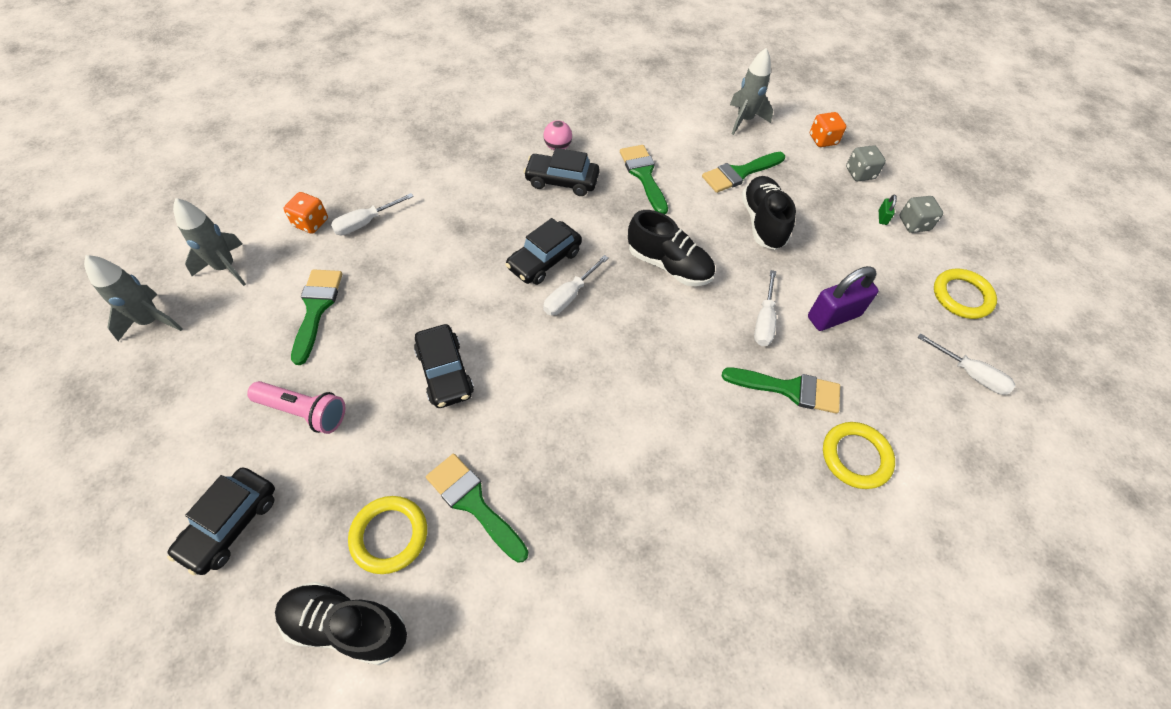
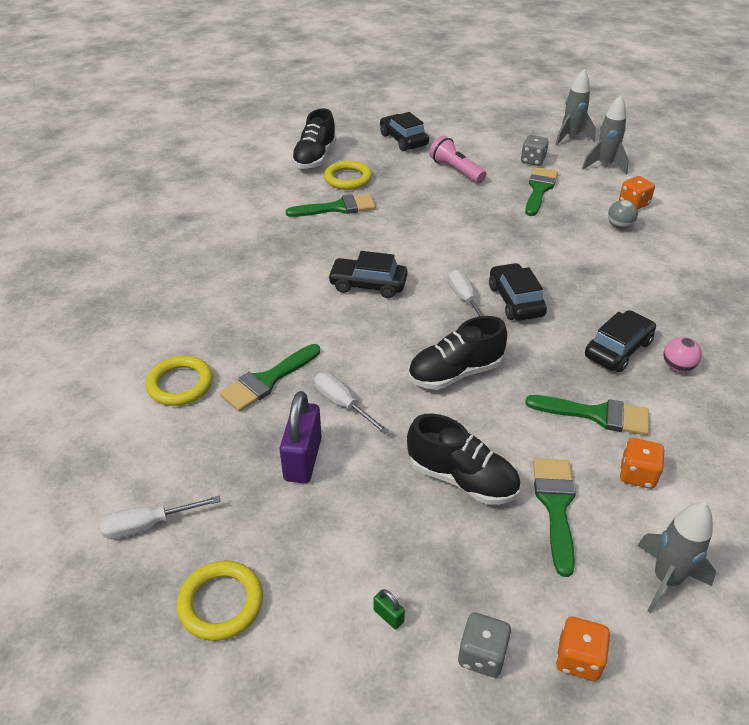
camera: 125 degrees right, 15 degrees down
pink flashlight [247,381,345,434] -> pink flashlight turned 90 degrees clockwise [430,136,486,183]
black shoe [275,582,407,665] -> black shoe turned 150 degrees clockwise [291,108,337,169]
green brush [291,269,342,365] -> green brush turned 105 degrees counterclockwise [525,167,558,216]
white screwdriver [331,193,414,235] -> grey ball [608,200,638,229]
black car [414,324,474,408] -> black car moved to [328,251,408,298]
grey dice [899,196,943,233] -> grey dice moved to [521,135,549,166]
none -> orange dice [619,438,665,489]

